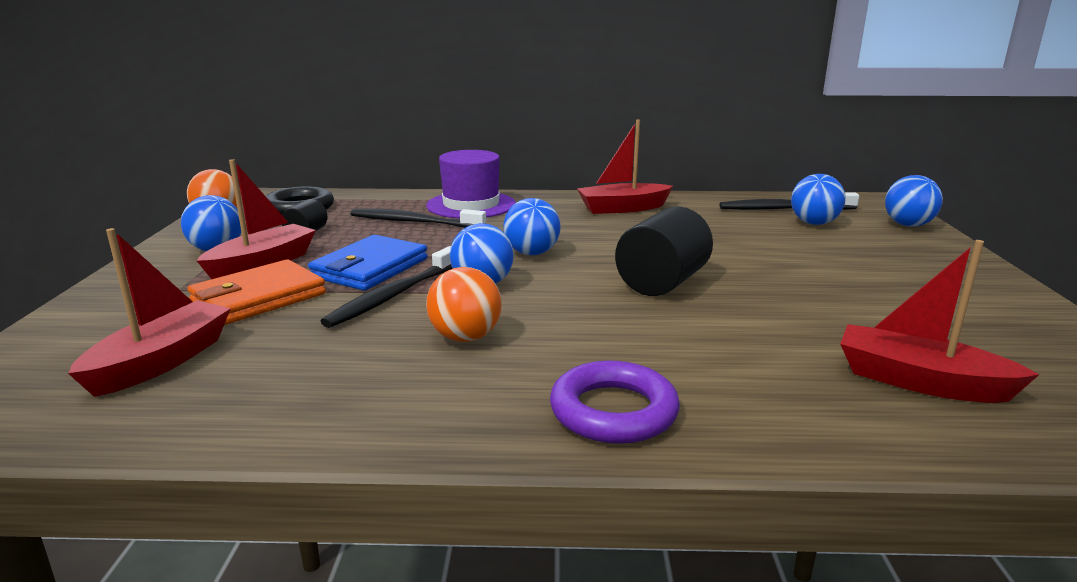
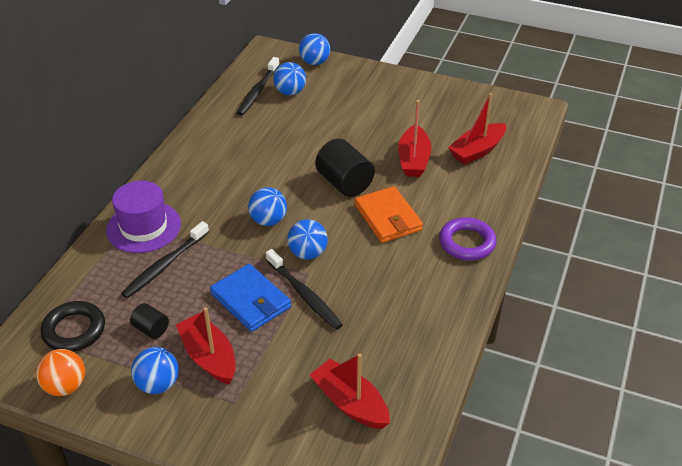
camera: 70 degrees left, 20 degrees up
orange wallet [187,259,326,325] -> orange wallet moved to [355,186,423,243]
orange ball [426,267,502,342] -> none
red boat [577,120,673,214] -> red boat moved to [398,100,431,177]

